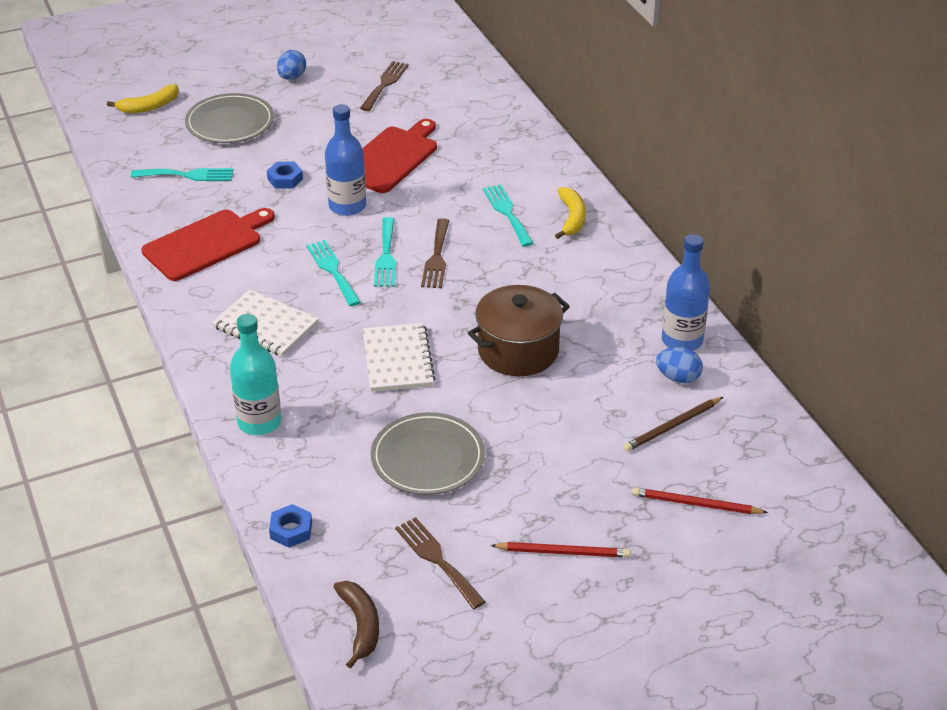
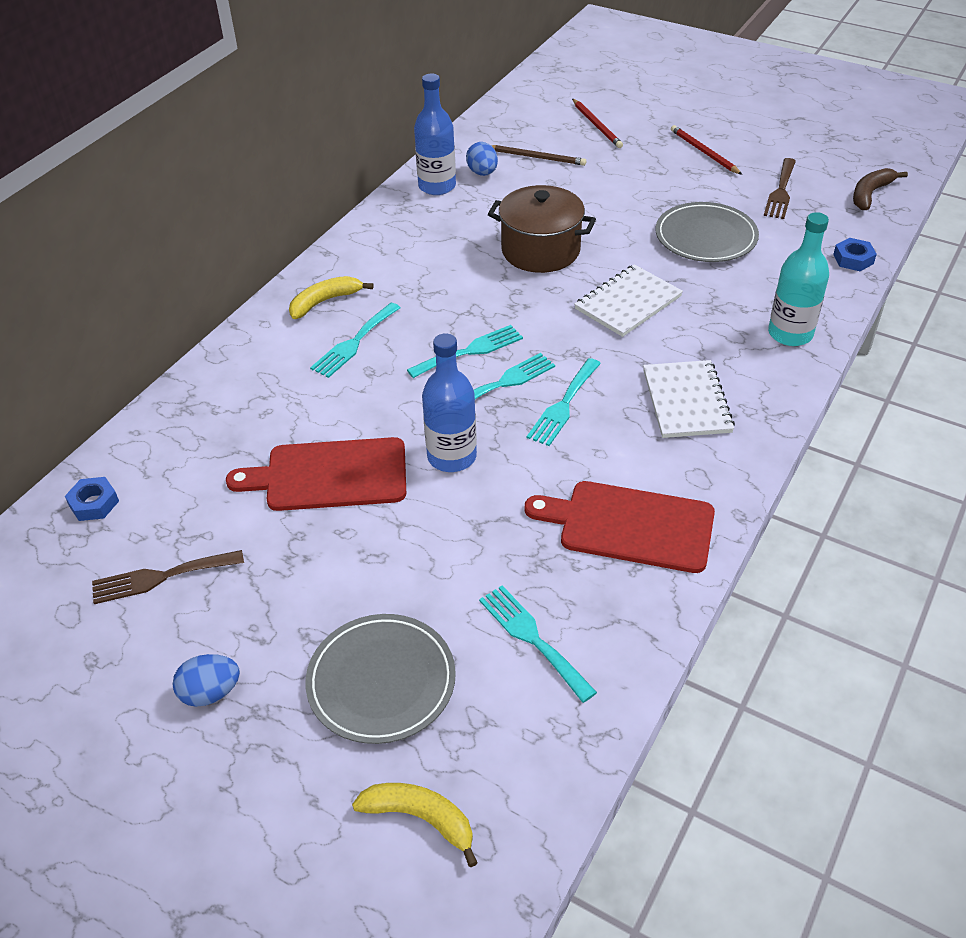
camera: 125 degrees left, 5 degrees up
blue nut [267,162,303,189] -> blue nut moved to [65,477,119,521]
brown fork [421,218,449,288] -> turquoise fork [407,325,523,378]

